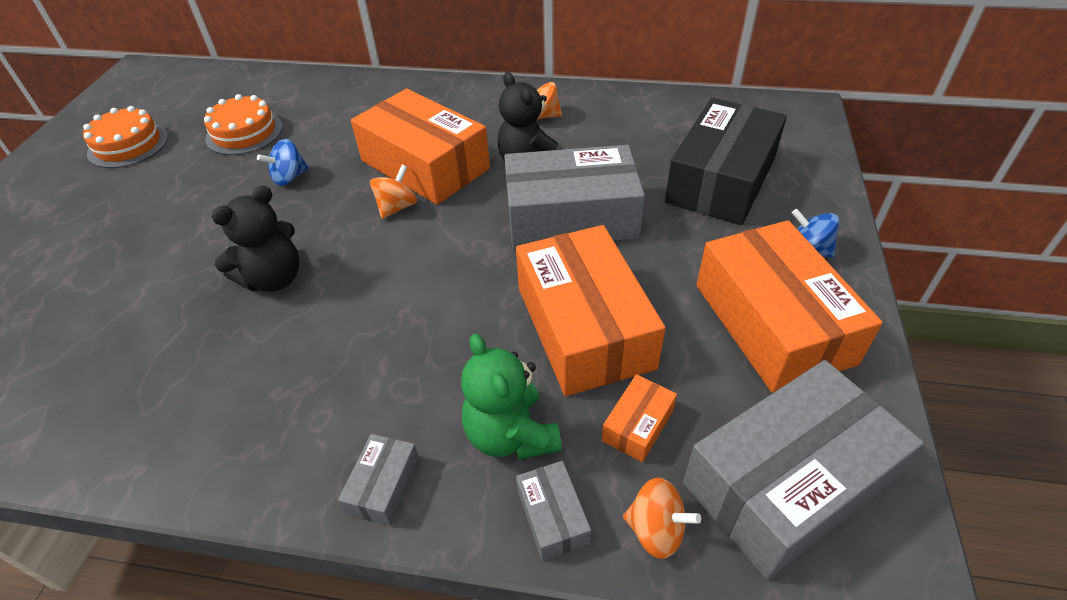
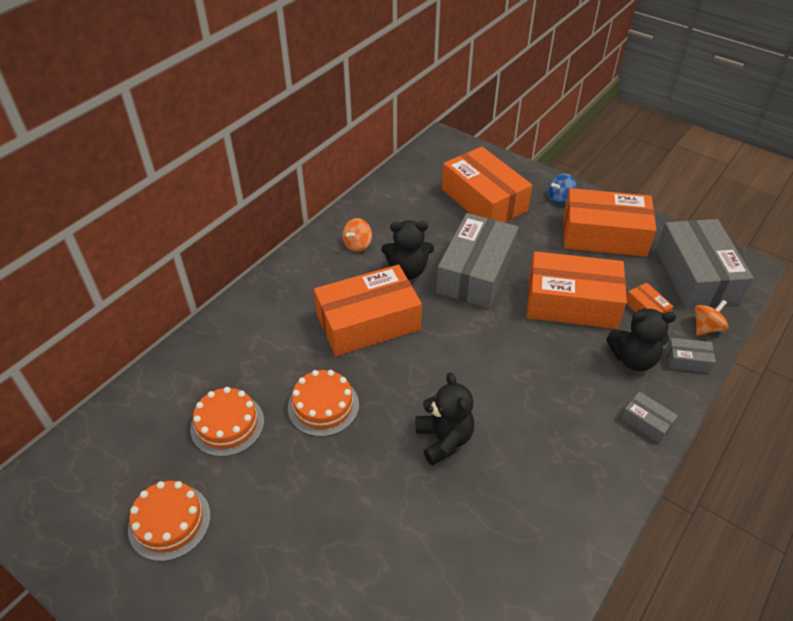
camera: 65 degrees left, 0 degrees up
blue spinning top [257,139,309,186] -> orange cake [288,370,359,437]
orange spinning top [370,165,417,219] -> none
green teddy bear [461,334,562,460] -> black teddy bear [606,308,676,371]
black box [665,98,787,225] -> orange box [442,147,532,223]

